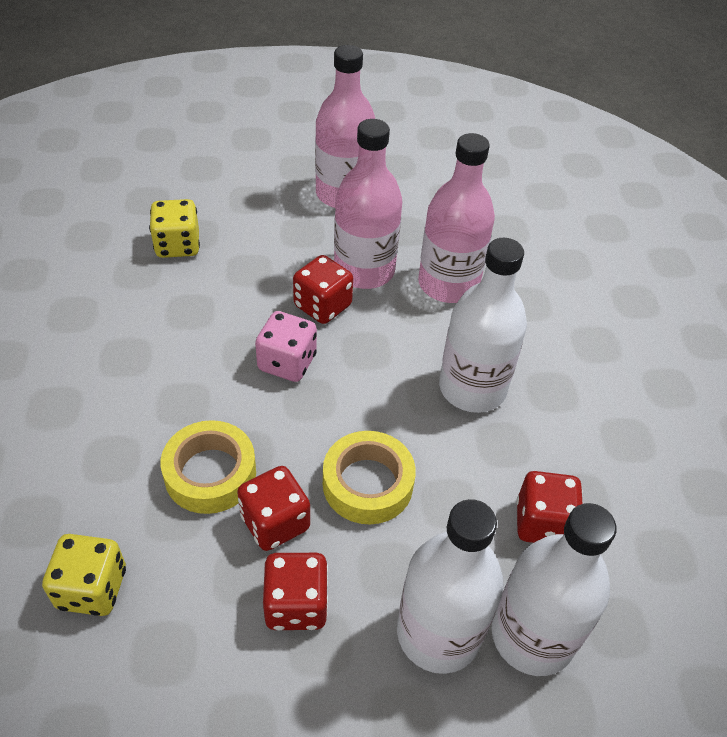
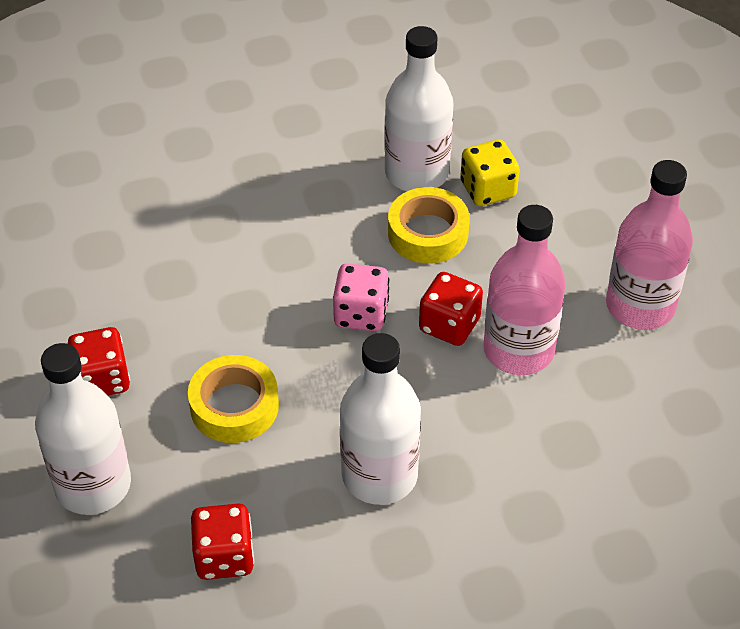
camera: 80 degrees right, 0 degrees up
yellow dice [42,534,126,616] -> none
yellow tape [161,420,256,514] -> yellow tape moved to [388,187,469,264]
red dice [237,466,310,551] -> none
pink bottle [418,133,495,303] -> none
white bottle [492,503,617,676] -> white bottle moved to [384,26,453,191]

